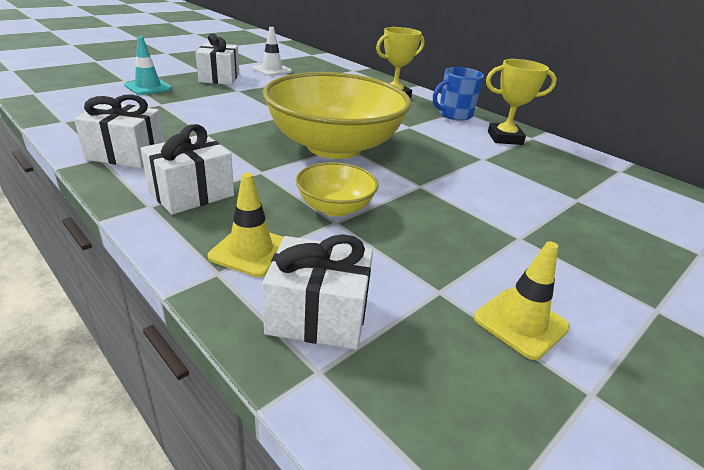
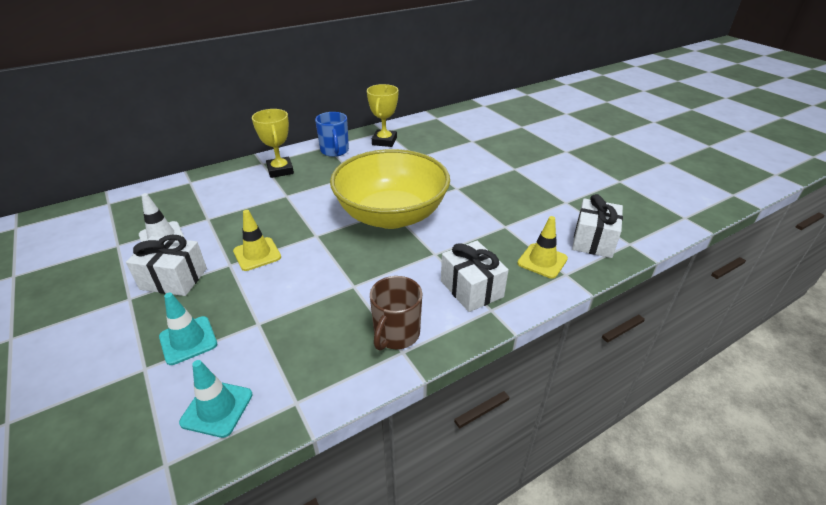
camera: 75 degrees left, 5 degrees up
white gift [74,94,164,168] -> brown mug [370,276,422,351]
yellow bowl [296,162,379,217] -> none
yellow traffic cone [474,241,570,360] -> yellow traffic cone moved to [233,210,281,271]
none -> turquoise traffic cone [179,360,252,438]

